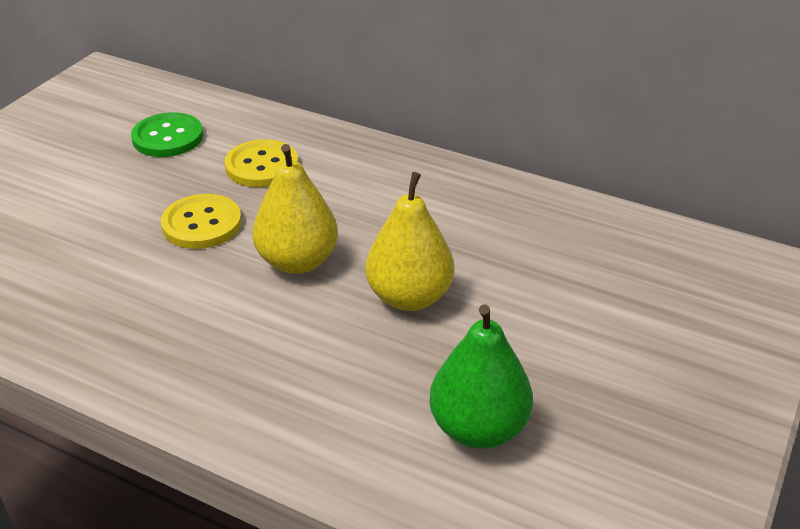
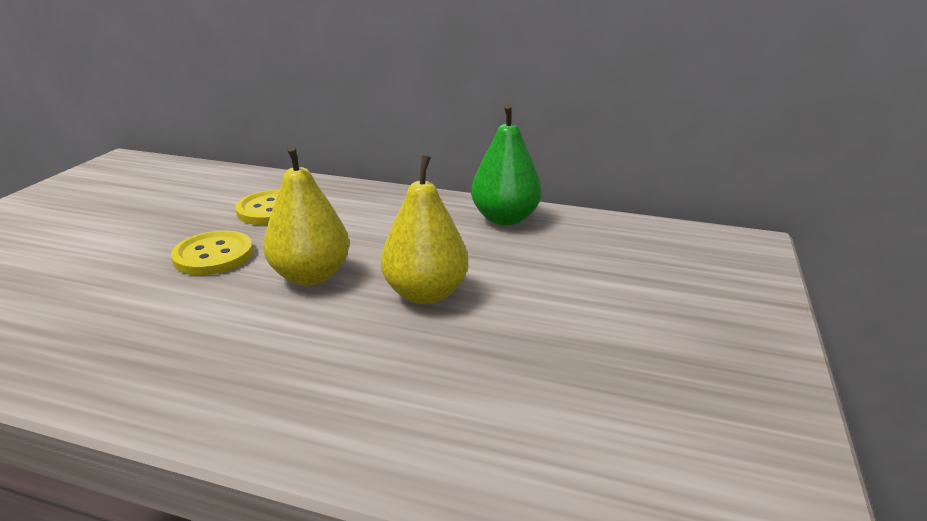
camera: 10 degrees left, 10 degrees down
green button [131,112,203,157] -> none
green pear [429,304,533,449] -> green pear moved to [471,104,542,225]

